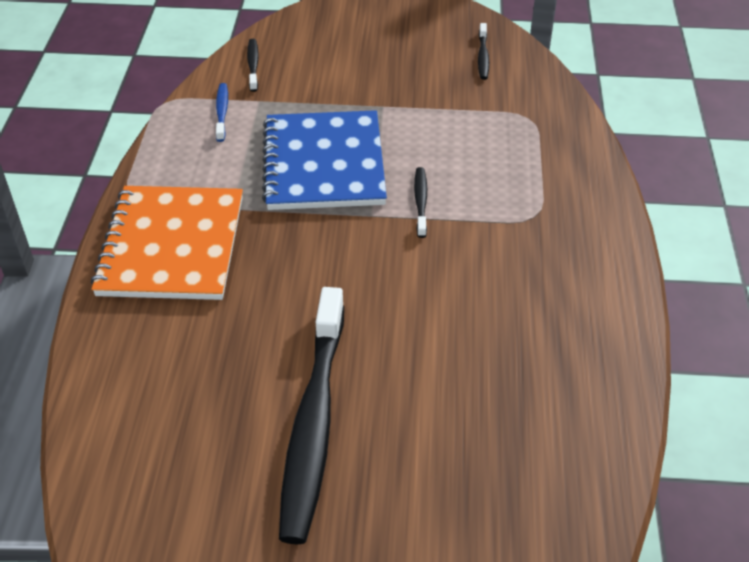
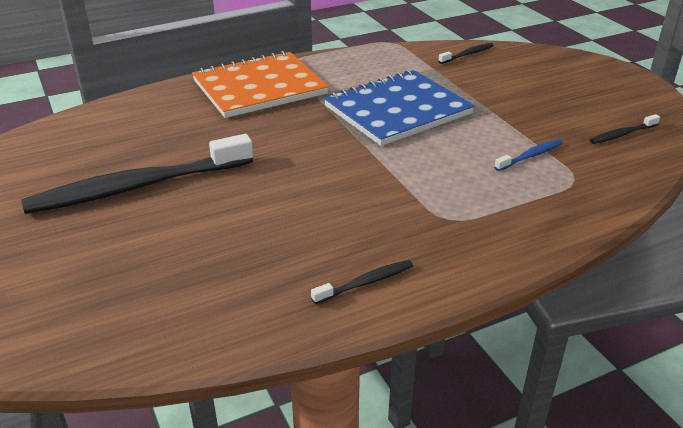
camera: 60 degrees right, 10 degrees down
blue toothbrush [216,83,228,142] -> blue toothbrush moved to [494,139,563,171]
black toothbrush [414,167,427,238] -> black toothbrush moved to [311,260,413,304]

